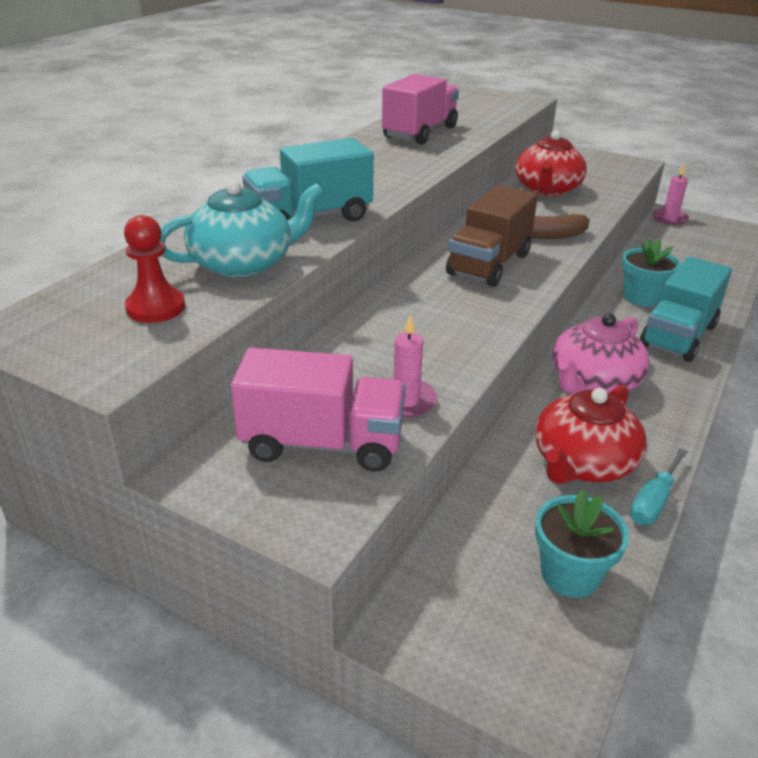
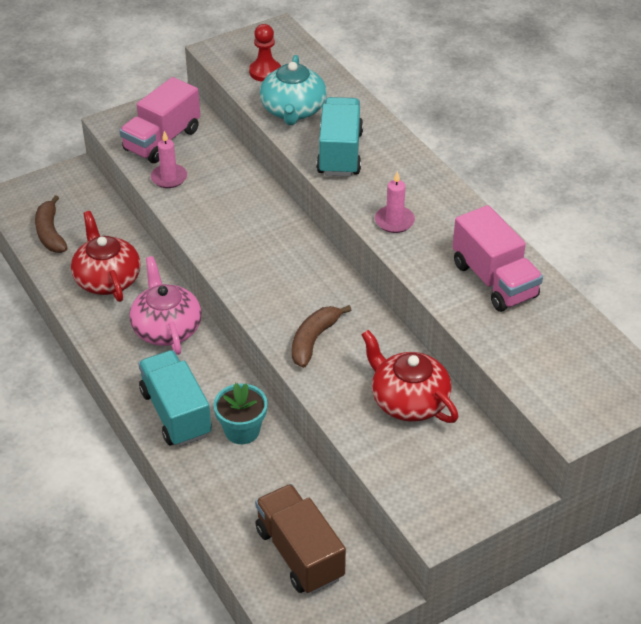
camera: 120 degrees right, 10 degrees up
brown truck [446,185,538,287] -> brown truck moved to [255,484,346,594]
turquoise flower pot [535,490,629,598] -> brown banana [35,195,67,253]
turquoise screwdriver [630,448,688,525] -> none
pink candle [652,164,689,225] -> pink candle moved to [375,171,415,233]

